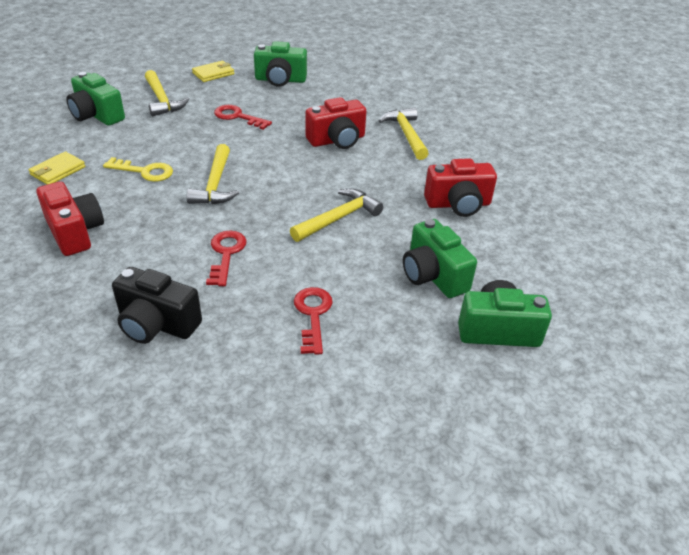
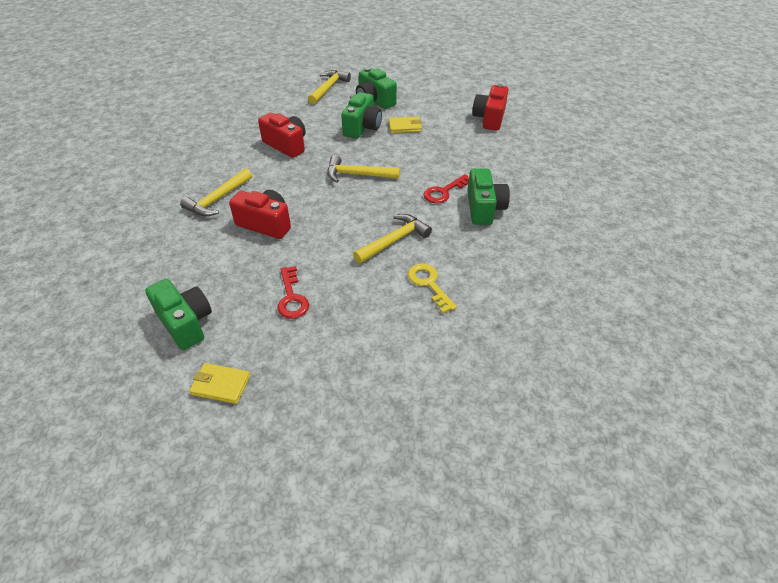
camera: 130 degrees left, 5 degrees up
yellow wallet [28,151,85,184] -> yellow wallet moved to [389,116,422,133]
red camera [36,181,104,256] -> red camera moved to [472,84,508,130]
green camera [66,72,125,126] -> green camera moved to [467,168,510,225]
black camera [112,267,202,344] -> none
yellow hammer [145,70,189,116] -> yellow hammer moved to [308,70,351,104]
red key [294,287,333,355] -> none

